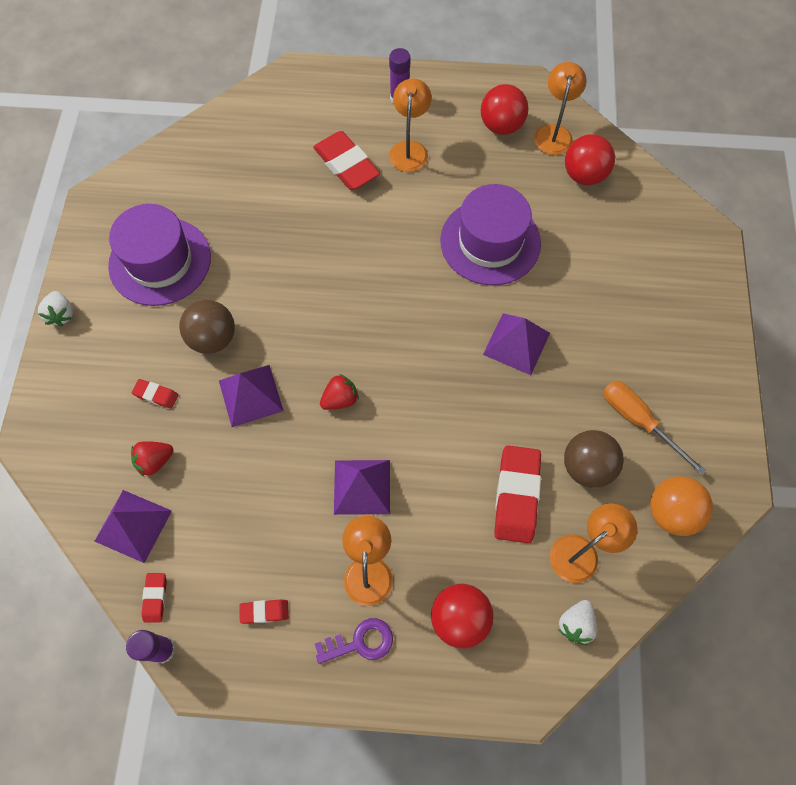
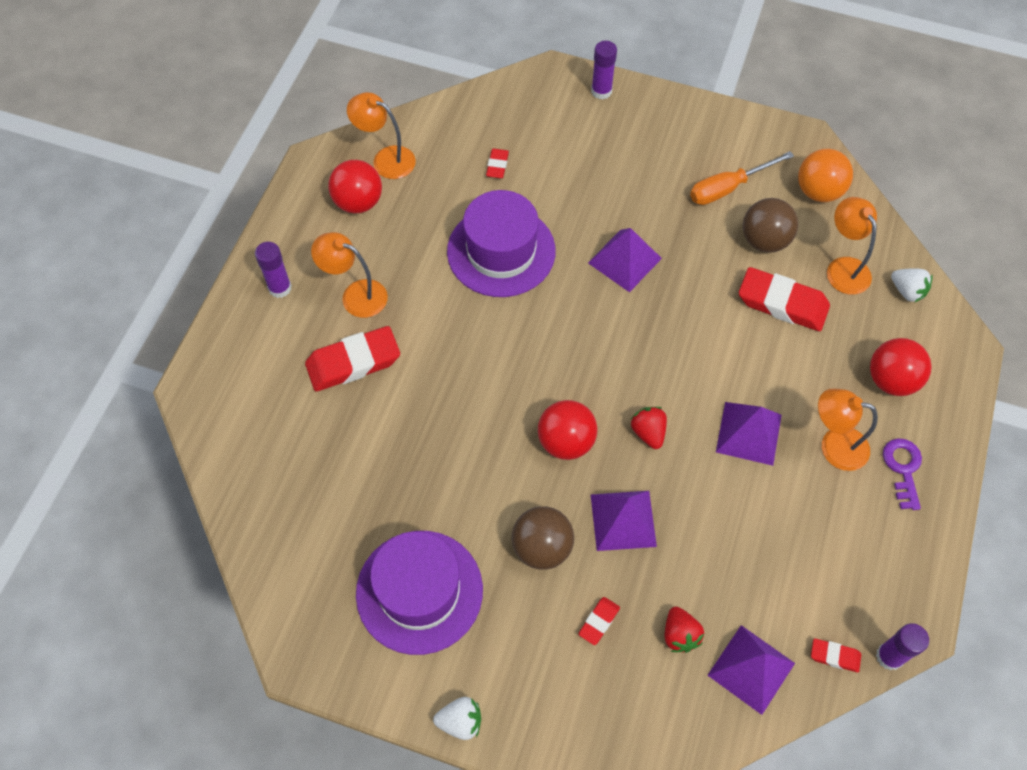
camera: 75 degrees left, 5 degrees down
red eraser [239,600,289,624] -> red eraser moved to [486,149,509,178]
red ball [565,134,615,185] -> red ball moved to [538,400,598,460]
none -> purple glue stick [591,41,617,100]

